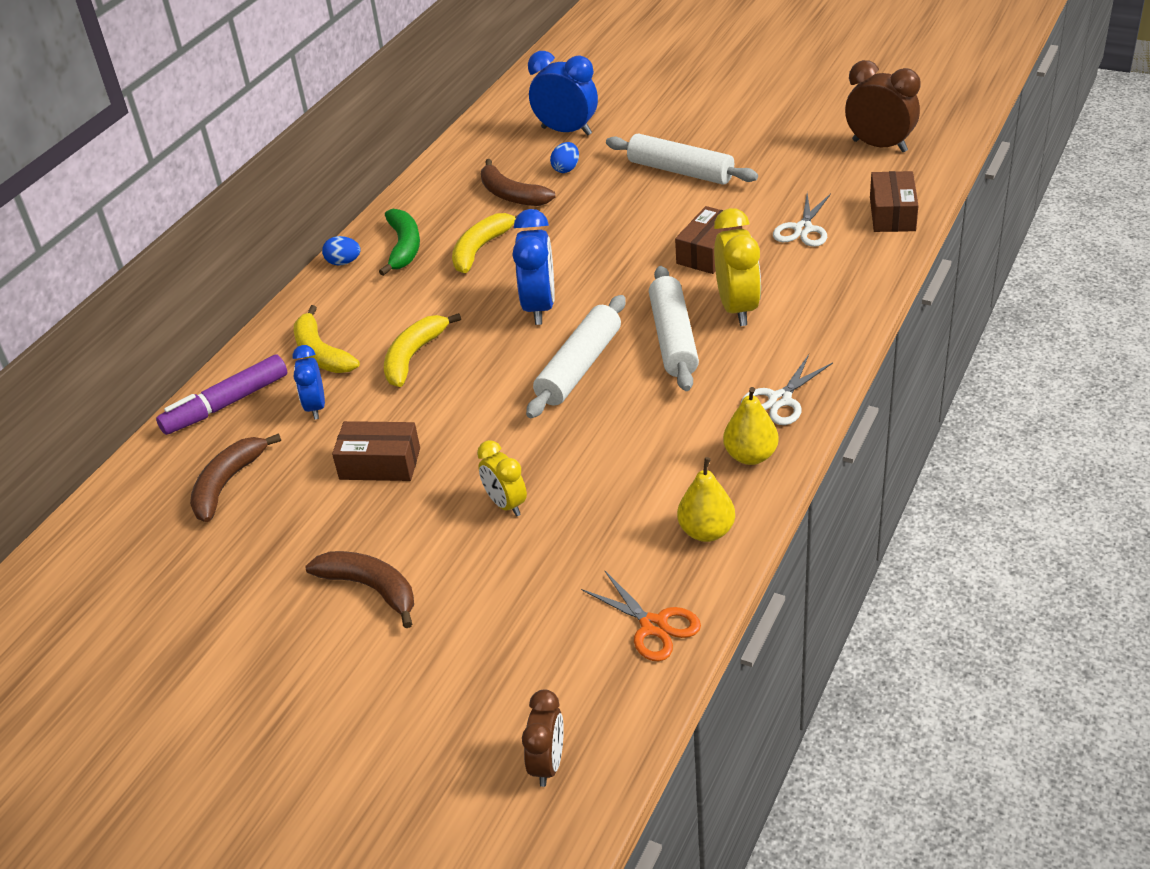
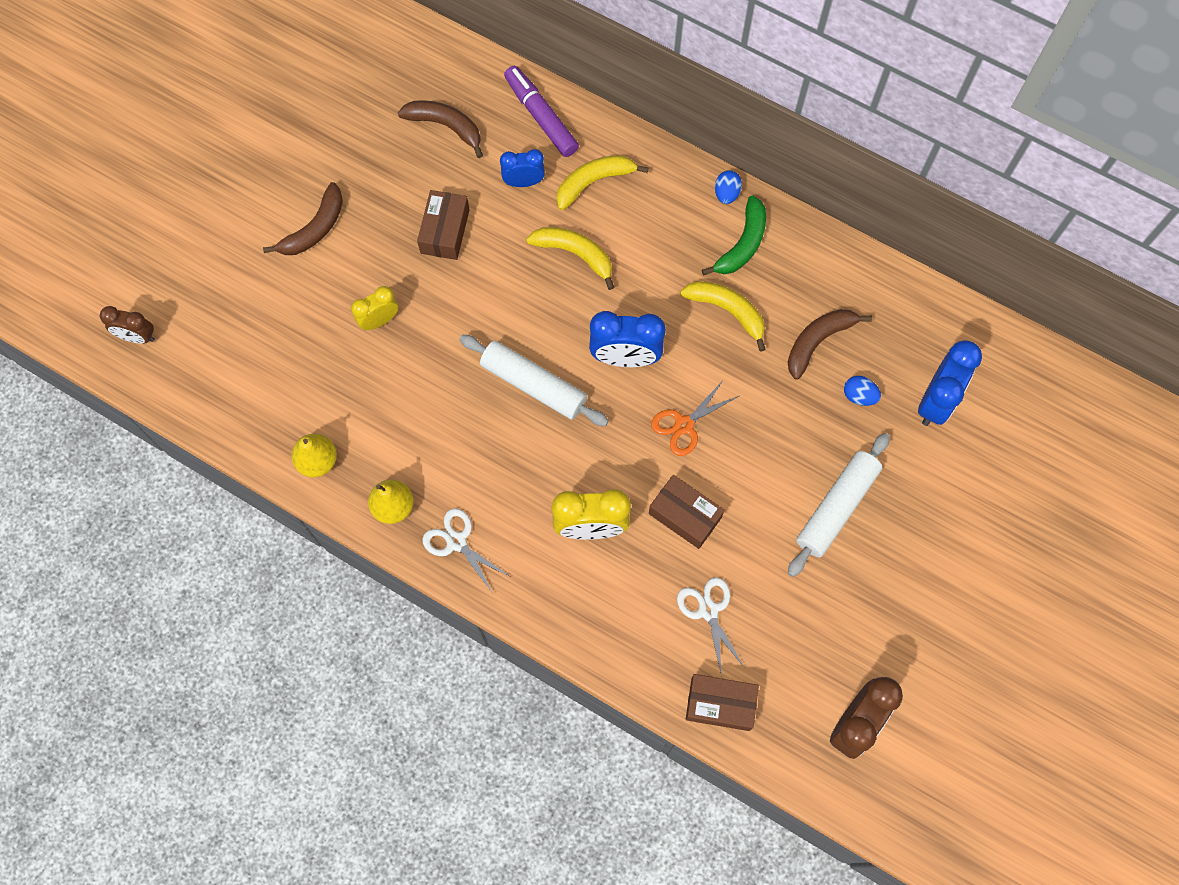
camera: 90 degrees right, 30 degrees up
green banana [379,209,420,276] -> green banana turned 60 degrees counterclockwise [702,195,766,275]
orange scissors [581,570,701,661] -> orange scissors moved to [651,379,739,456]
white rolling pin [649,266,699,391] -> none
white scissors [773,193,831,247] -> white scissors turned 45 degrees clockwise [677,577,745,677]

